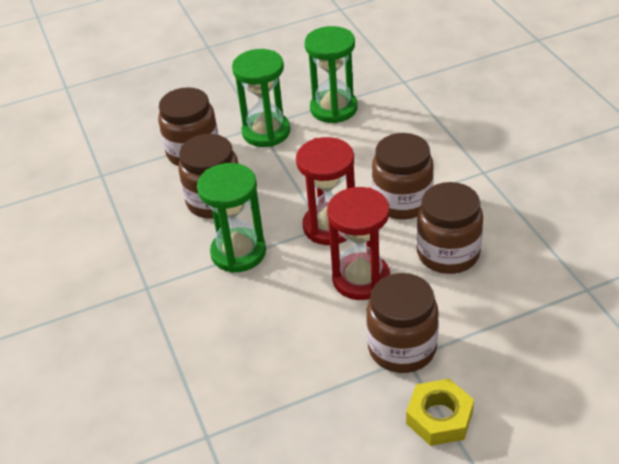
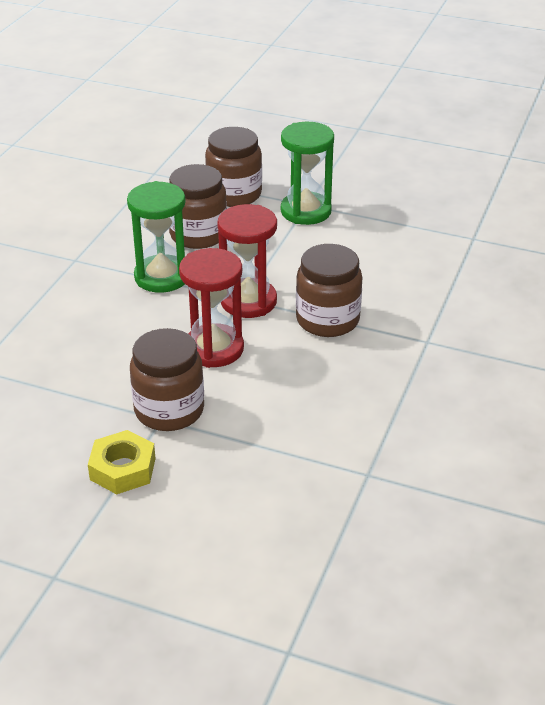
camera: 40 degrees right, 5 degrees down
green hourglass [305,26,358,123] -> none
brown jar [417,182,483,274] -> none

